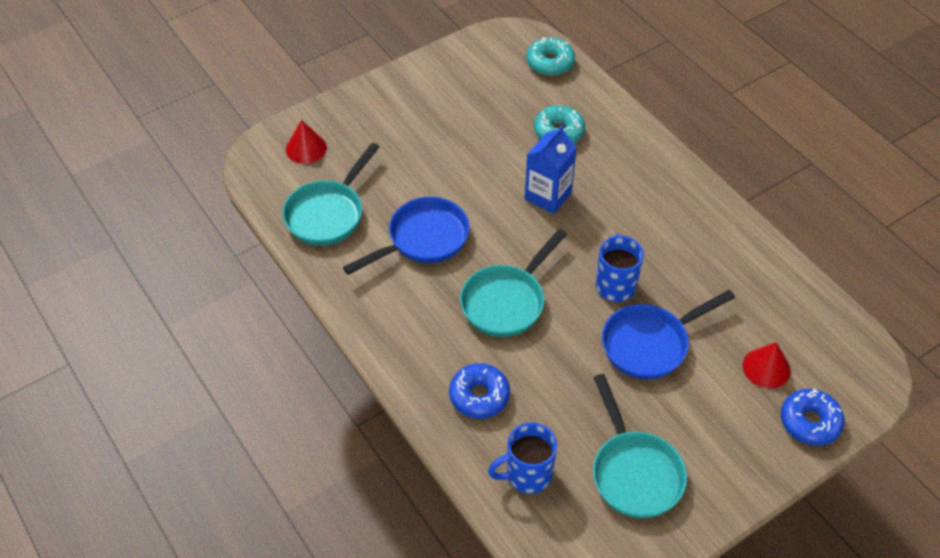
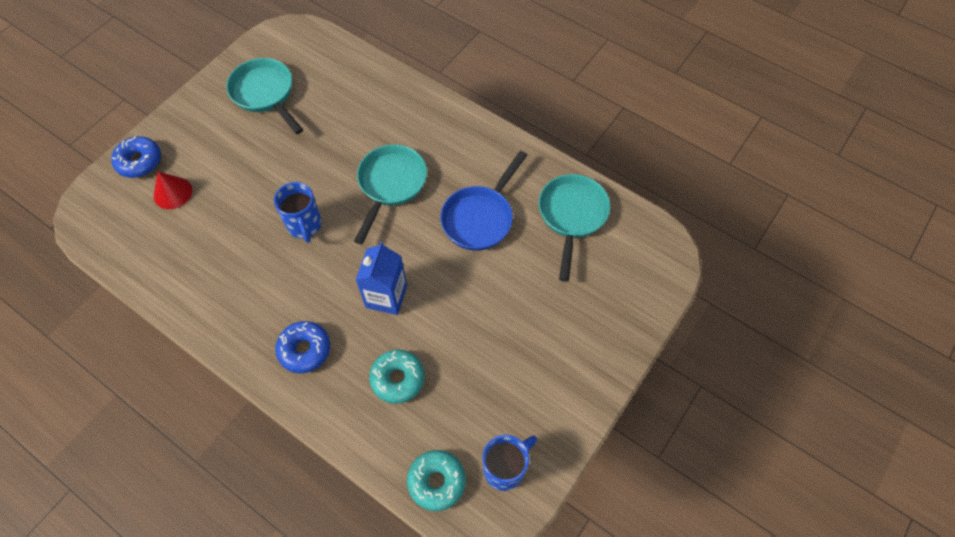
camera: 160 degrees right, 10 degrees up
red cone [286,120,327,164] -> none
blue donut [449,363,510,419] -> blue donut moved to [275,321,330,373]
blue mug [488,422,557,494] -> blue mug moved to [482,435,537,491]
blue pan [602,290,735,379] -> none

